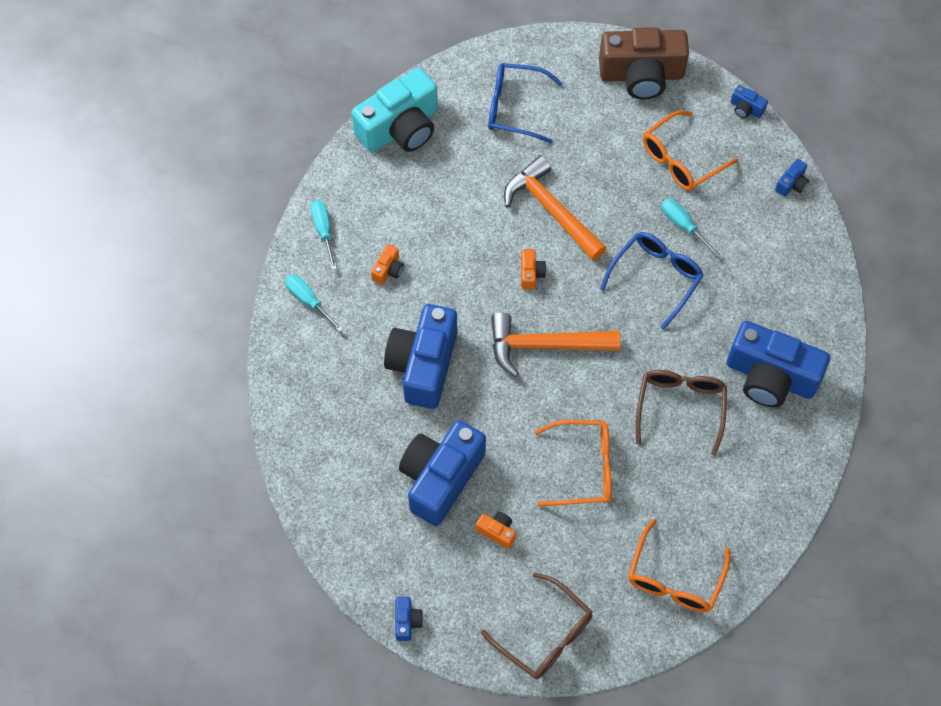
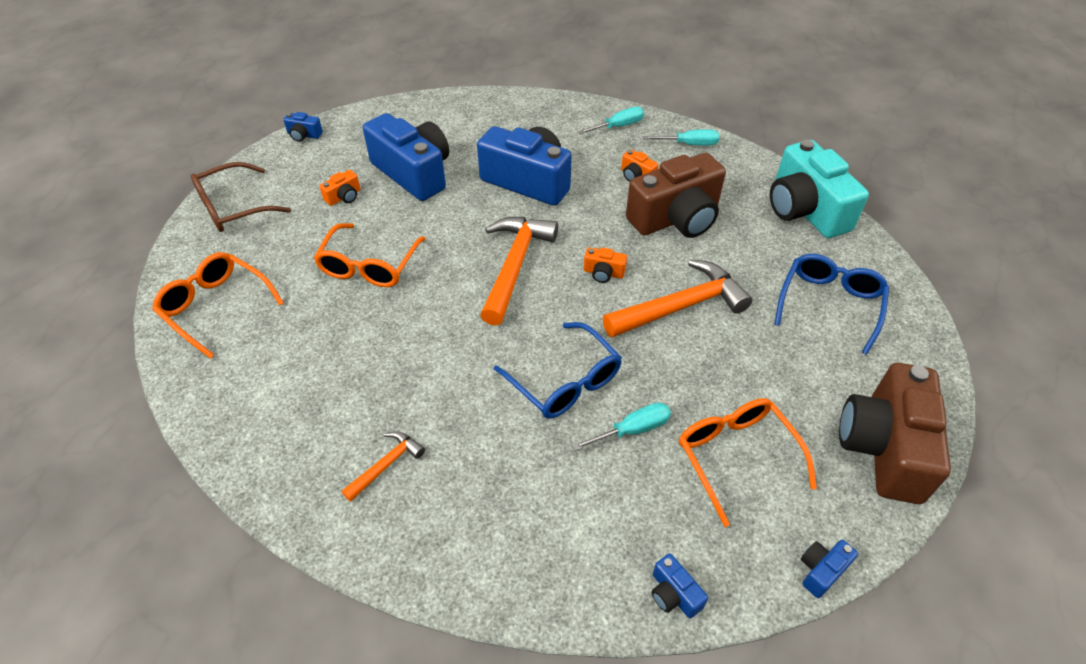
camera: 105 degrees right, 15 degrees down
brown glasses [636,370,727,456] -> none
blue camera [727,321,830,407] -> orange hammer [342,431,425,502]
none -> brown camera [626,153,726,238]

